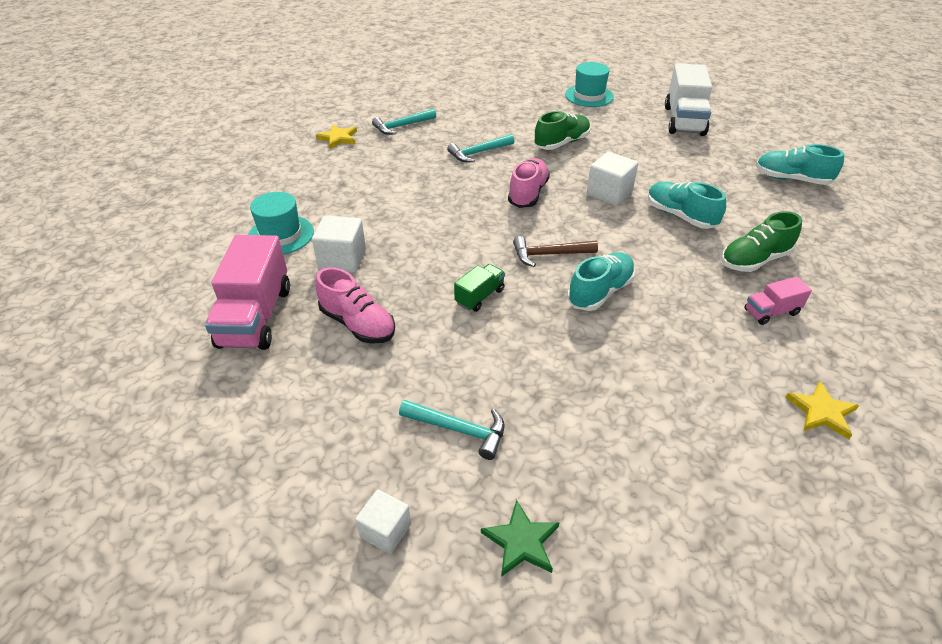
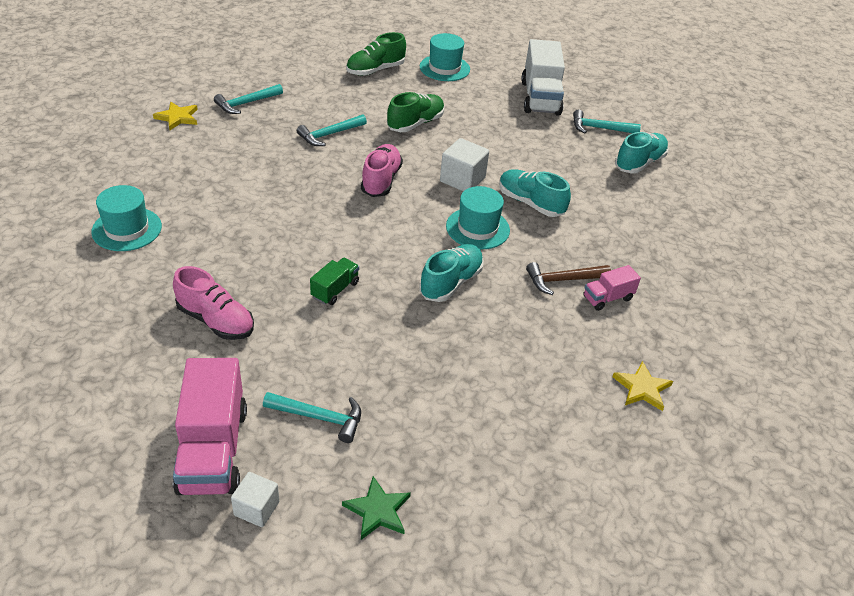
camera: 10 degrees left, 0 degrees up
pink truck [205,235,290,350] -> pink truck moved to [173,358,247,495]
white cube [312,215,366,273] -> none
brown hammer [513,236,598,267] -> brown hammer moved to [526,262,611,295]
green shoe [721,211,802,272] -> green shoe moved to [346,32,406,76]
turquoise shoe [756,144,844,185] -> turquoise shoe turned 120 degrees clockwise [615,132,669,174]
none -> turquoise hat [446,186,510,249]
none -> turquoise hammer [573,110,641,133]

